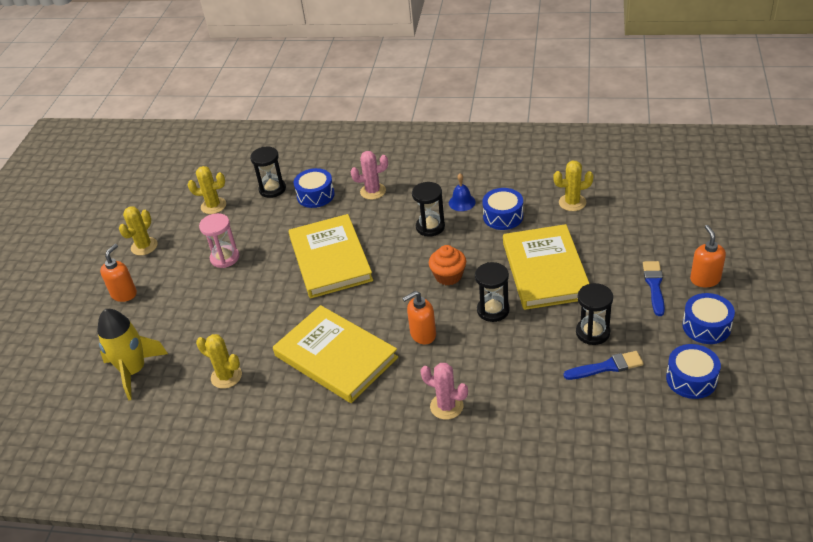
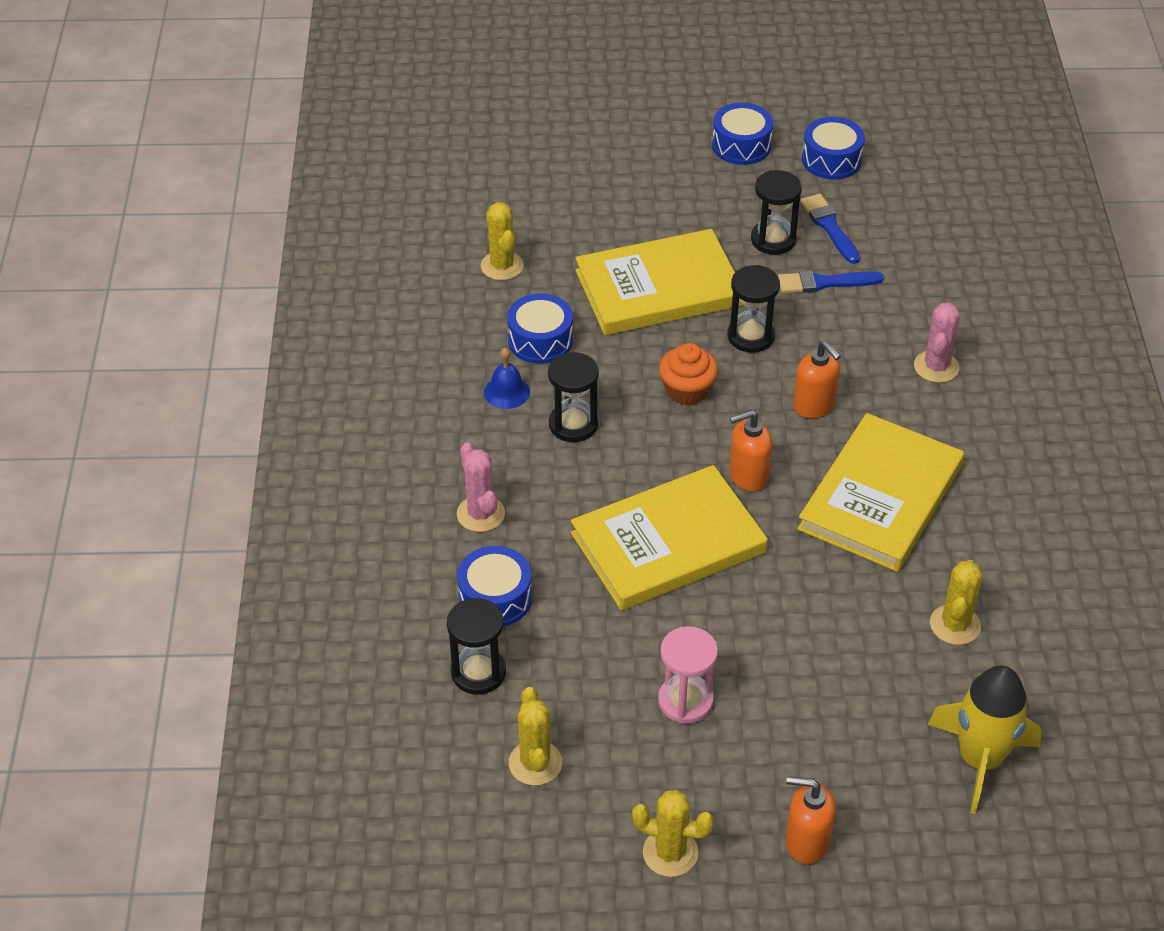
camera: 105 degrees left, 5 degrees up
blue brush [643,261,665,316] -> blue brush moved to [778,271,884,293]
orange soap dispenser [690,225,726,287] -> orange soap dispenser moved to [729,410,772,492]

